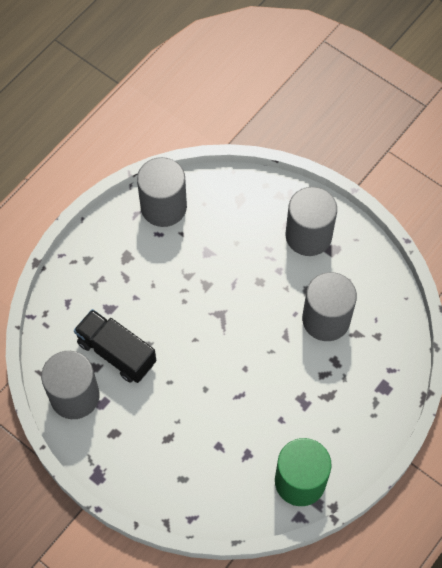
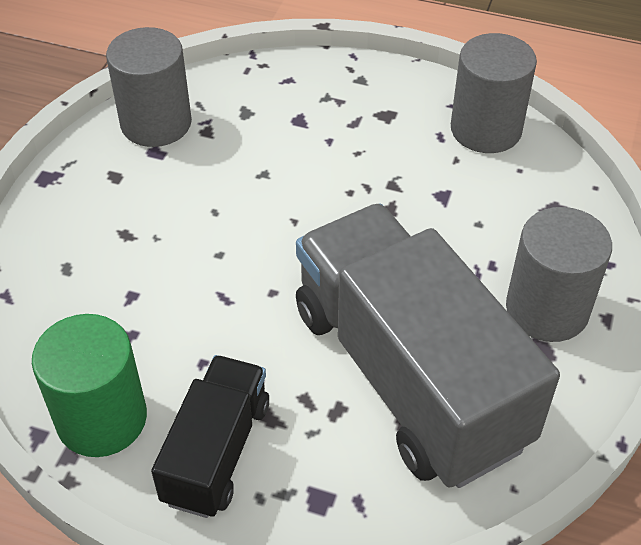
camera: 70 degrees right, 15 degrees down
black truck [74,309,156,383] -> black truck moved to [151,355,269,518]
grey cylinder [302,272,357,341] -> grey truck [296,203,560,488]

